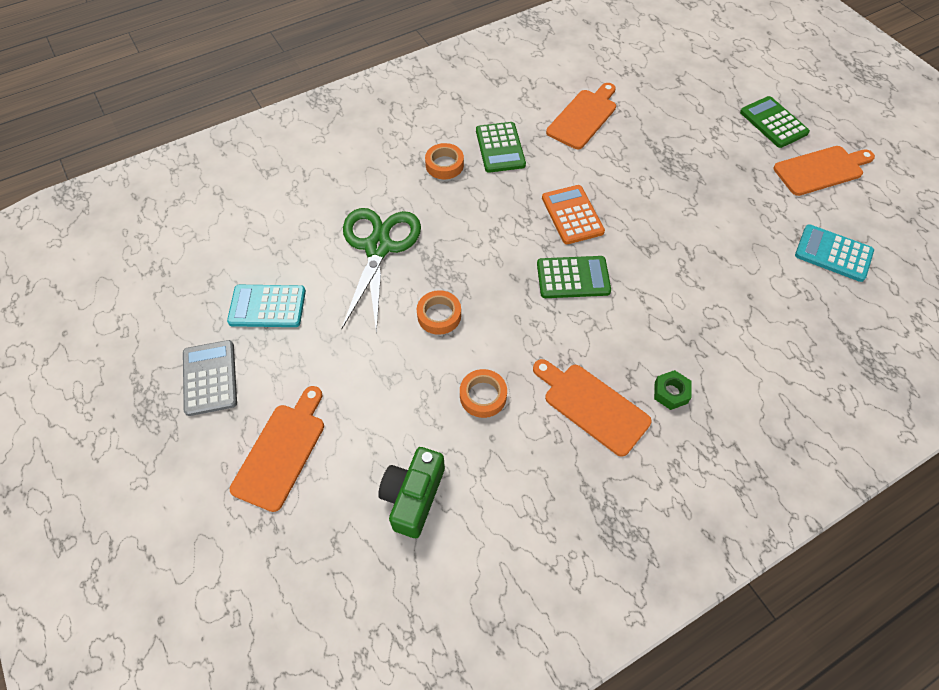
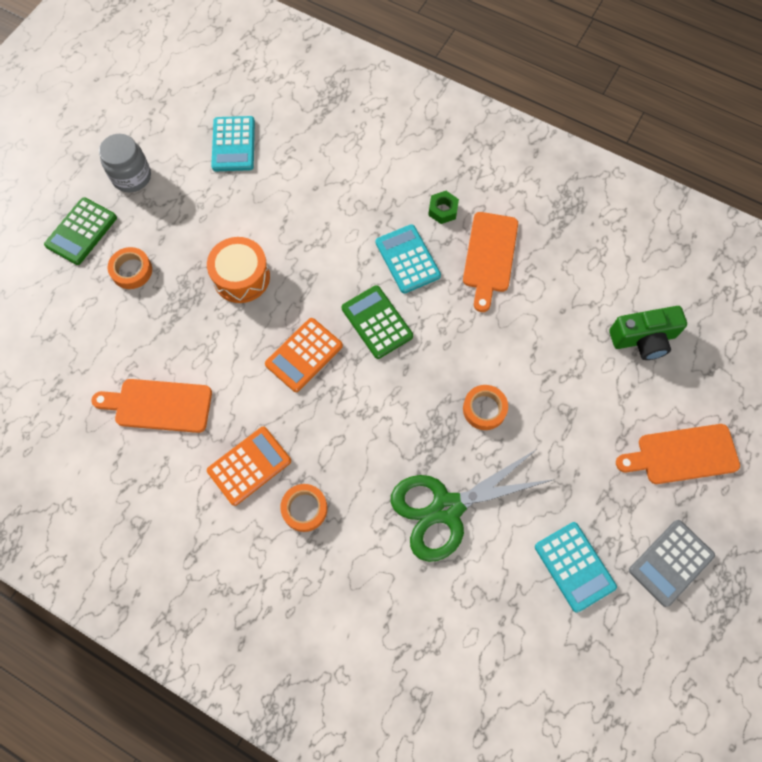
camera: 120 degrees left, 10 degrees up
orange tape [460,369,507,418] -> orange tape moved to [108,247,152,289]
green calculator [476,122,526,173] -> orange calculator [207,426,291,506]
orange cutting board [773,146,875,196] -> grey jar [99,134,151,192]
none -> orange drum [207,237,270,303]
none -> turquoise calculator [376,224,441,294]

